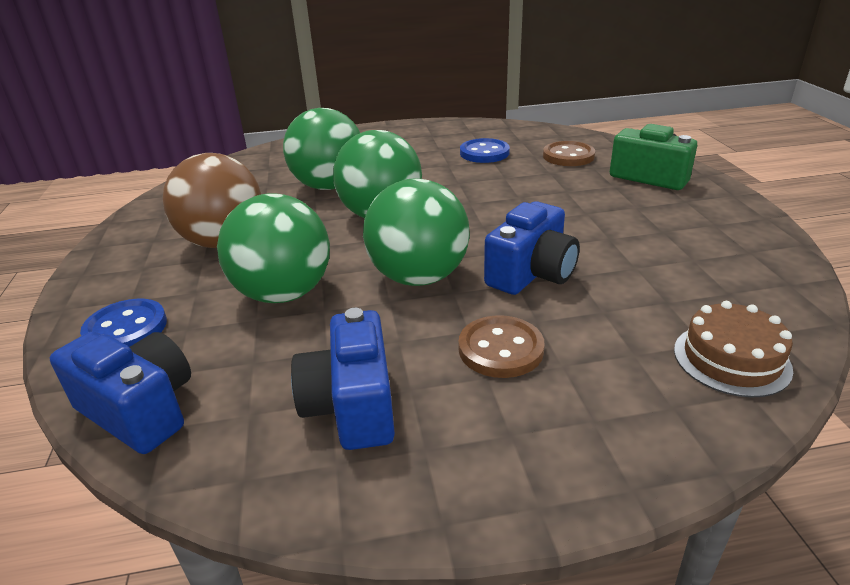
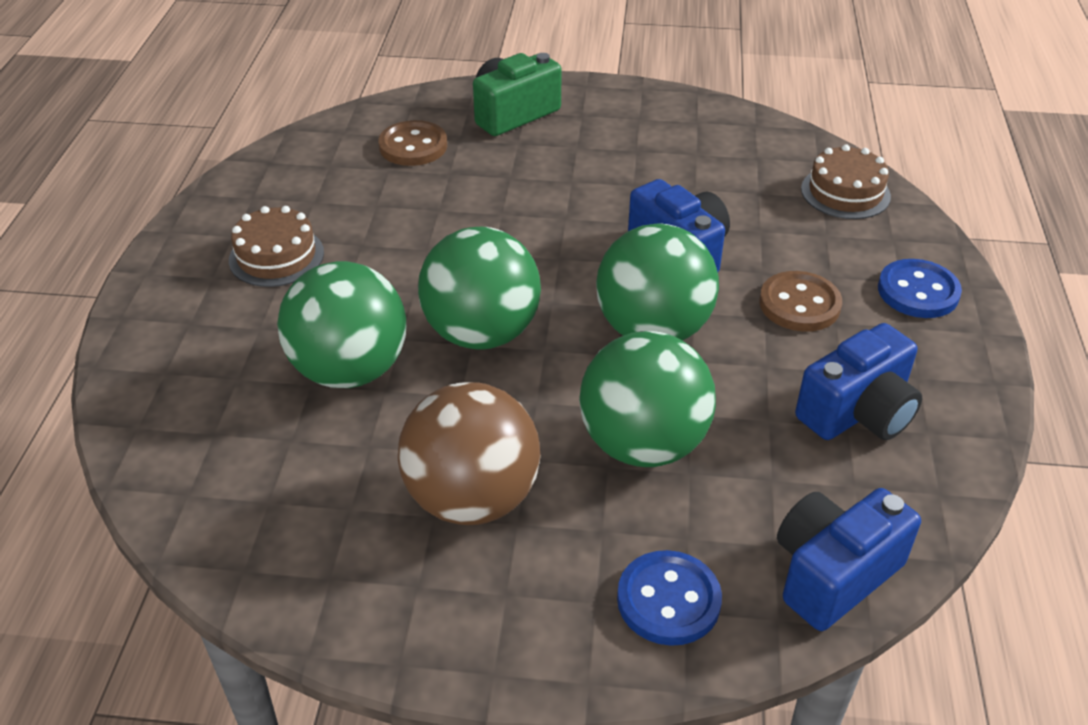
camera: 75 degrees left, 10 degrees up
blue camera [291,308,395,450] -> blue camera turned 45 degrees counterclockwise [795,323,922,440]
blue button [460,138,510,163] -> blue button moved to [878,259,962,318]
none -> brown cake [229,206,324,287]

